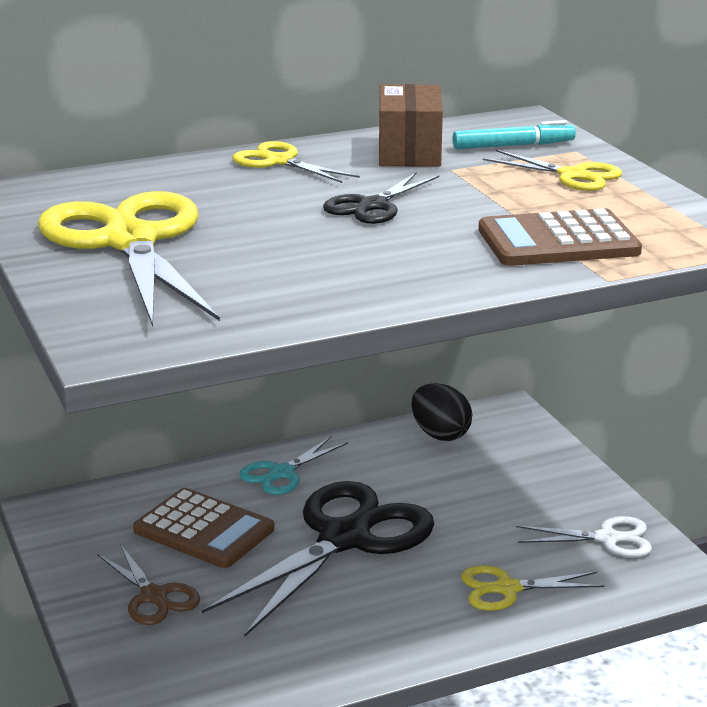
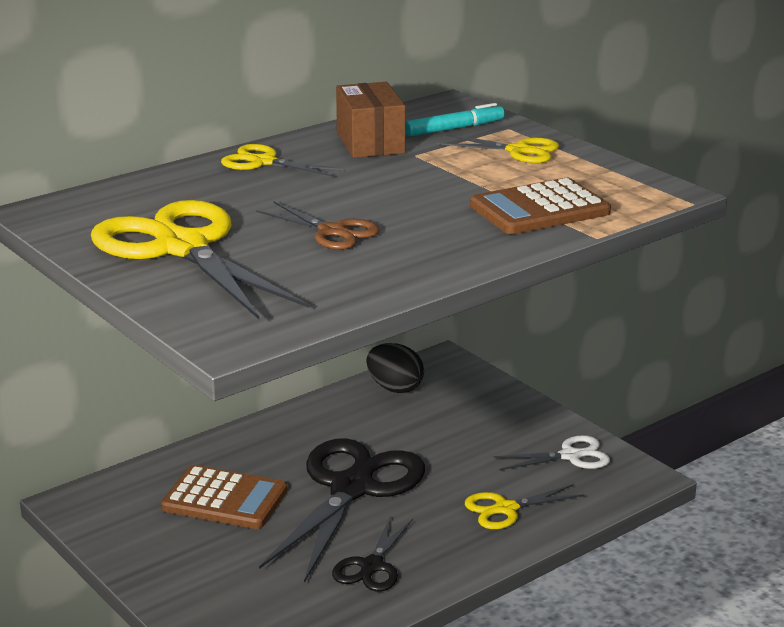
camera: 15 degrees left, 0 degrees up
brown scissors [97,544,200,625] -> brown scissors moved to [256,201,380,250]
turquoise scissors [239,436,348,495] -> none
black scissors [323,172,439,224] -> black scissors moved to [332,517,413,592]

